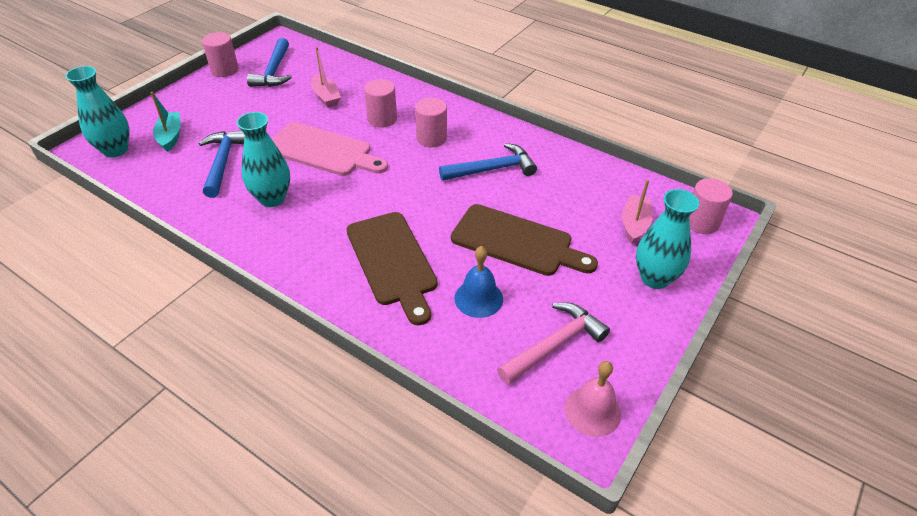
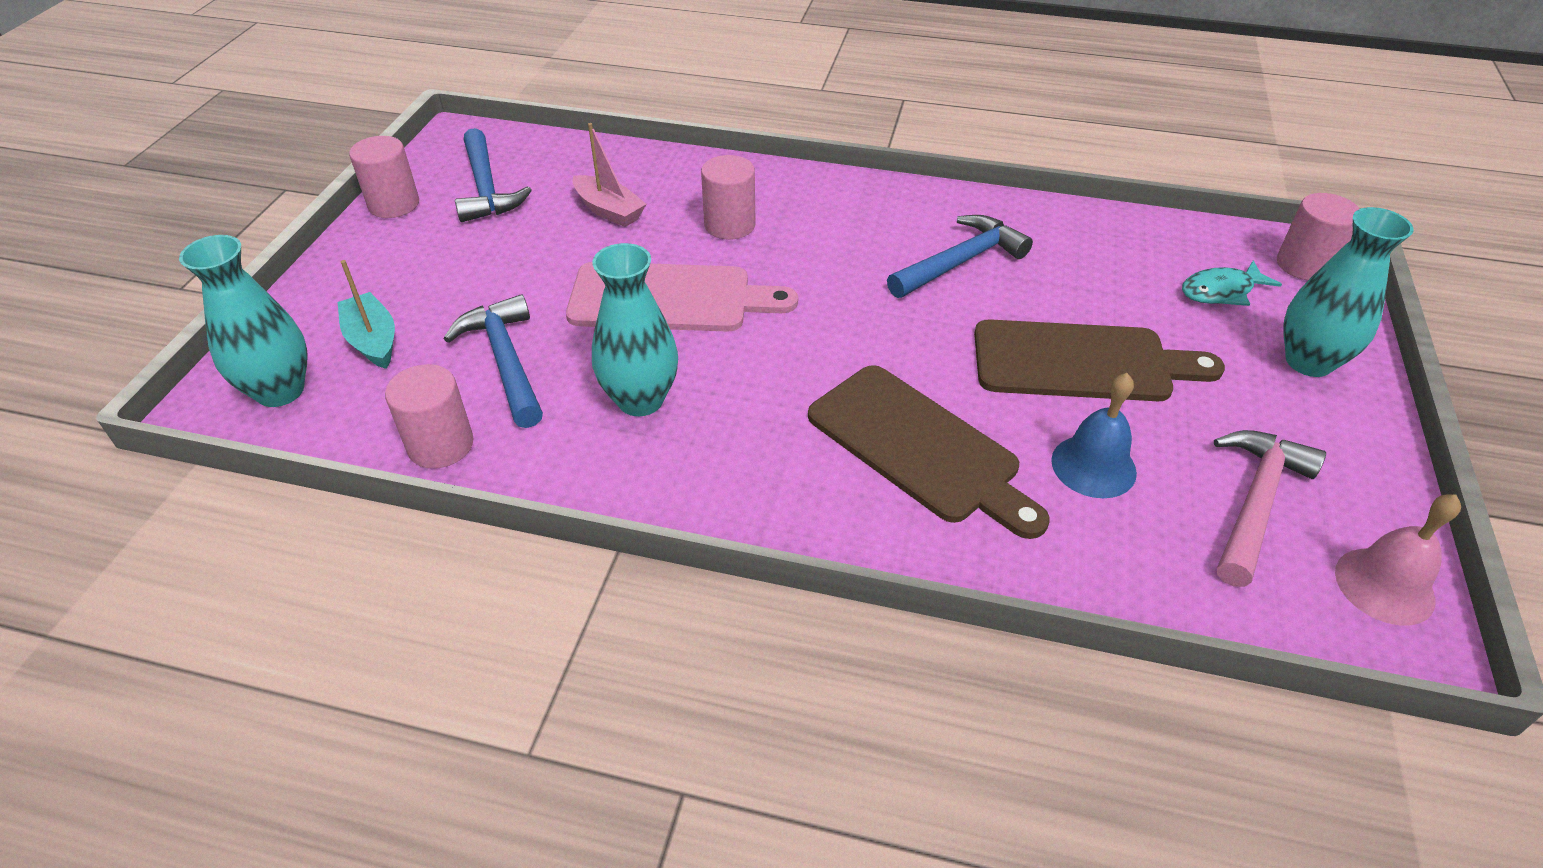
camera: 20 degrees left, 0 degrees up
pink cylinder [415,98,447,148] -> pink cylinder moved to [385,364,473,469]
pink boat [622,180,653,244] -> turquoise fish [1182,260,1282,306]

